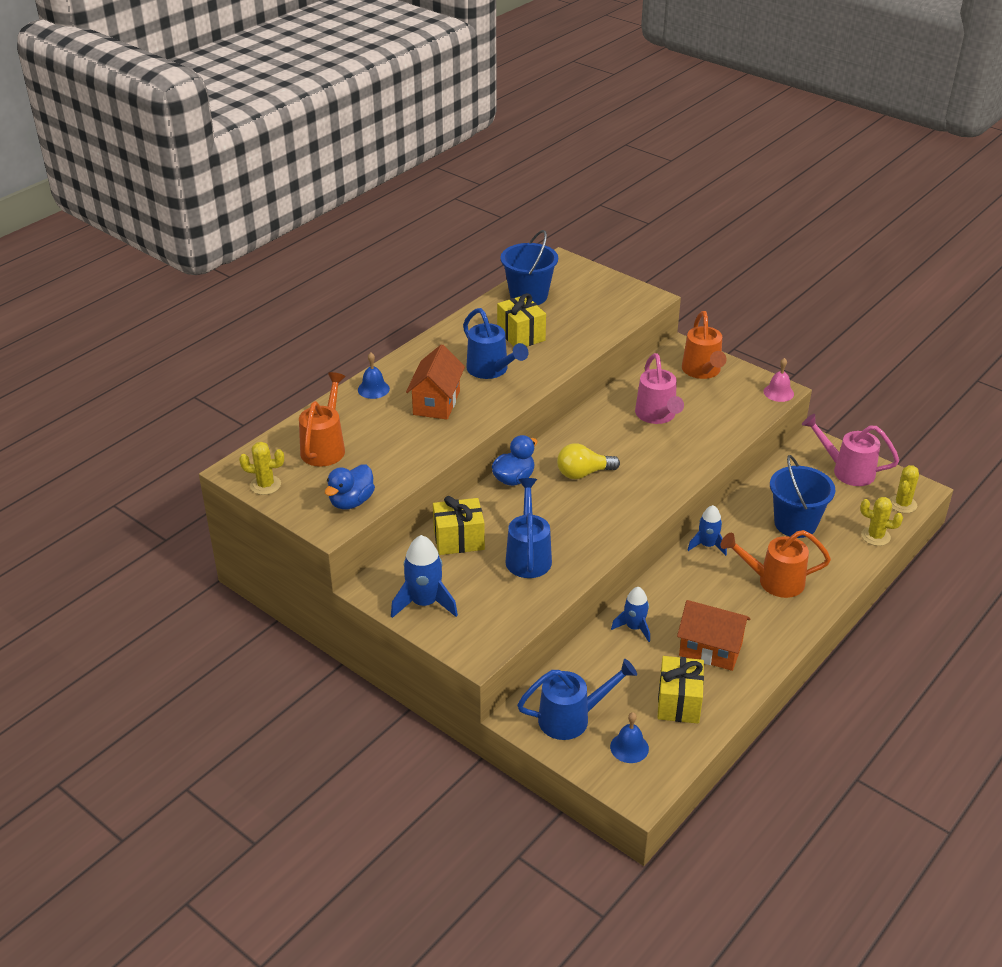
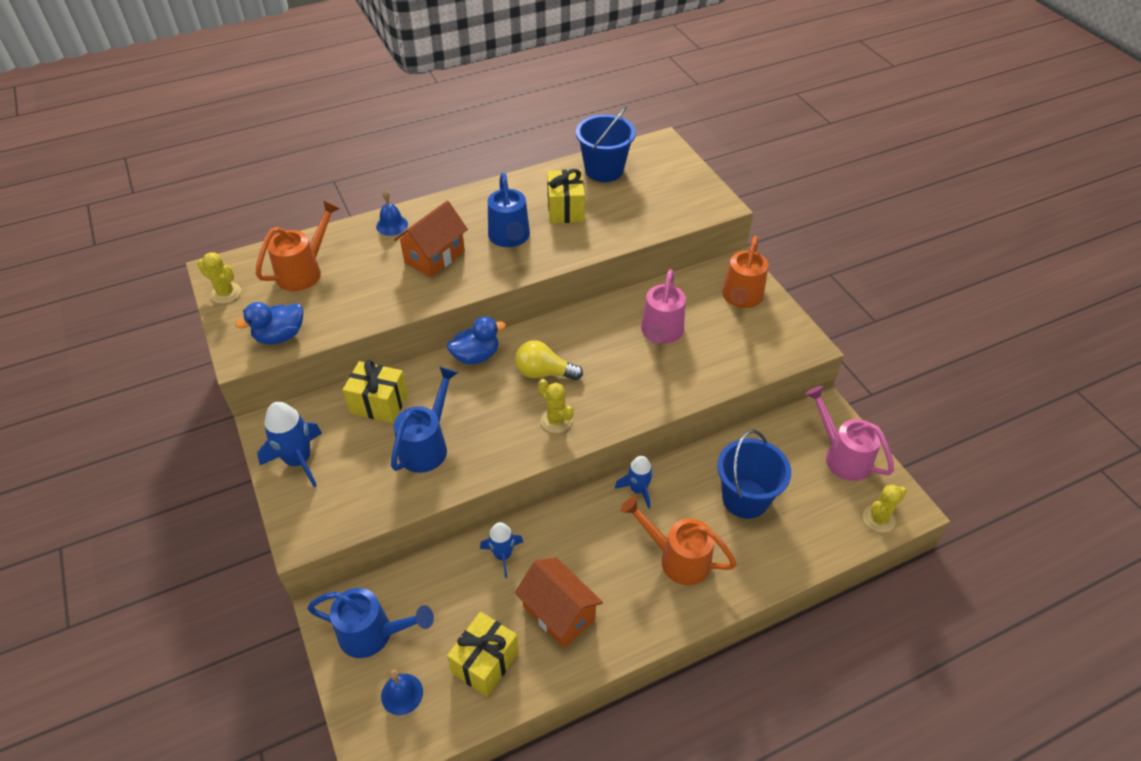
camera: 25 degrees right, 10 degrees up
pink bell [764,358,794,402] -> none
yellow cactus [860,497,903,546] -> yellow cactus moved to [538,379,574,433]

